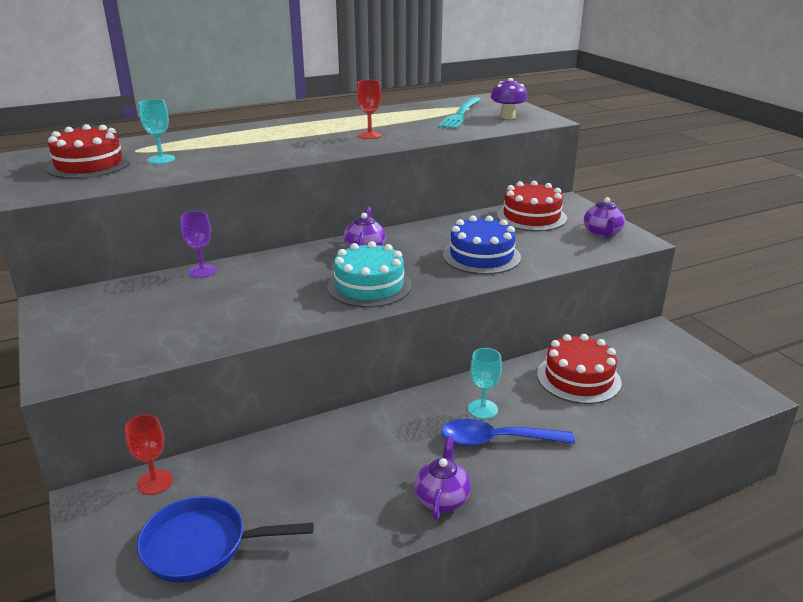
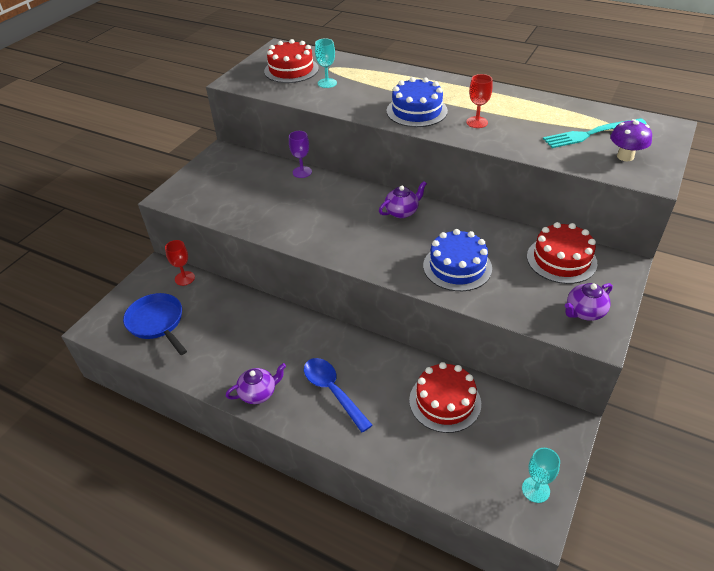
camera: 55 degrees right, 15 degrees up
turquoise cake [327,241,412,307] -> none
turquoise goblet [468,348,502,419] -> turquoise goblet moved to [522,448,560,503]
none -> blue cake [386,77,448,127]

